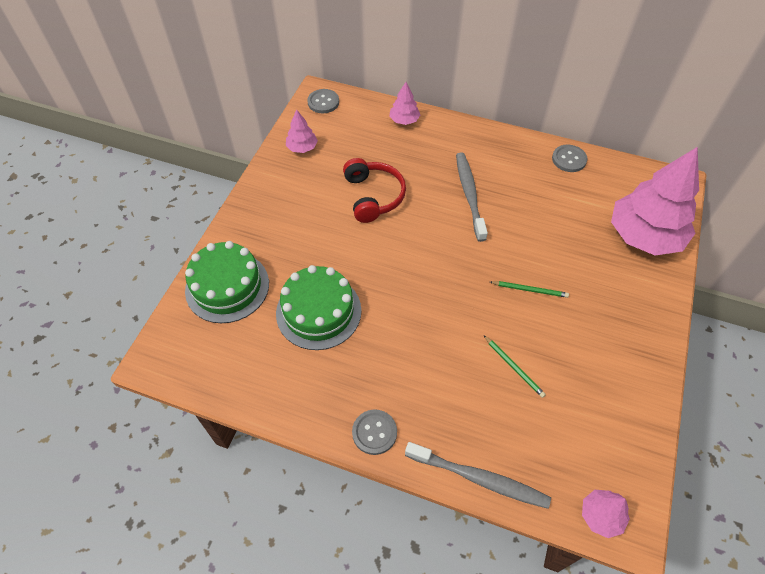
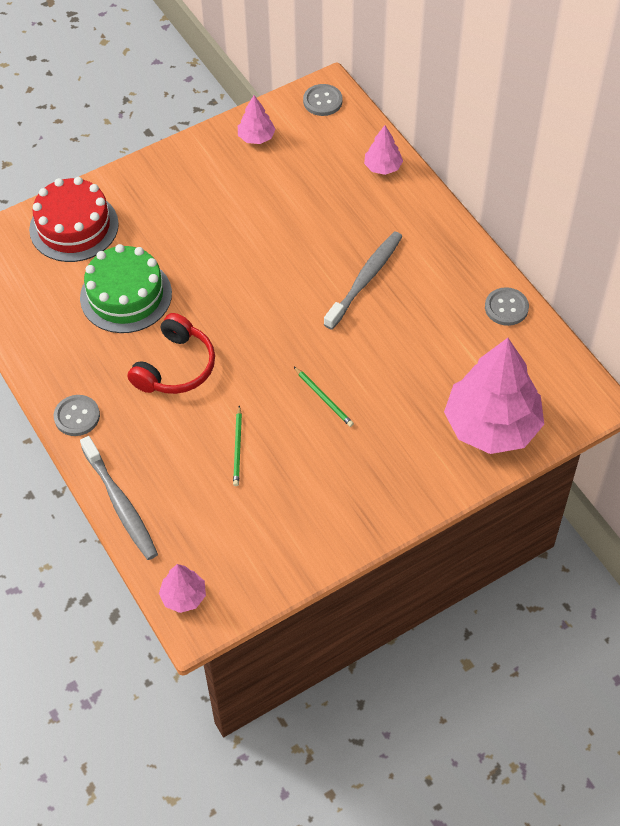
camera: 40 degrees right, 0 degrees up
green cake [185,241,269,323] -> red cake [29,177,119,262]
red headphones [343,158,406,223] -> red headphones moved to [128,313,215,394]

